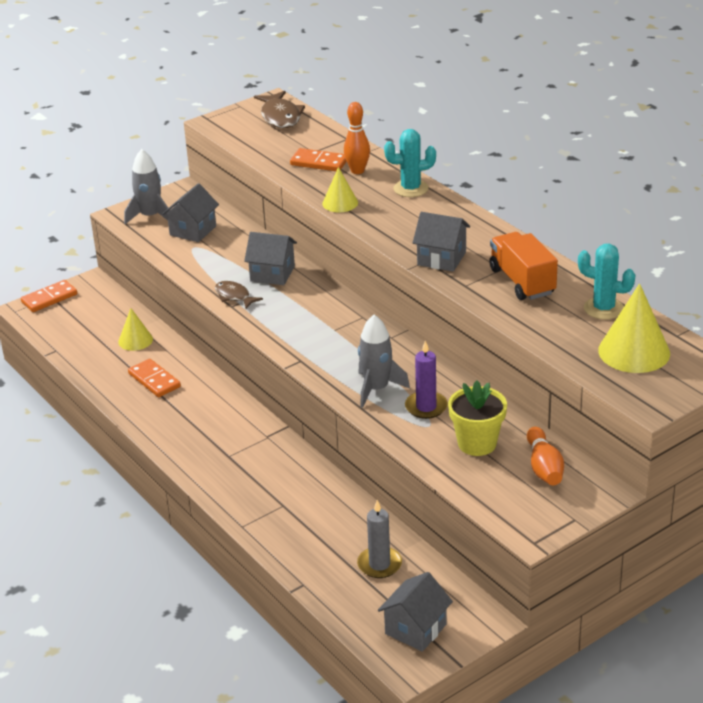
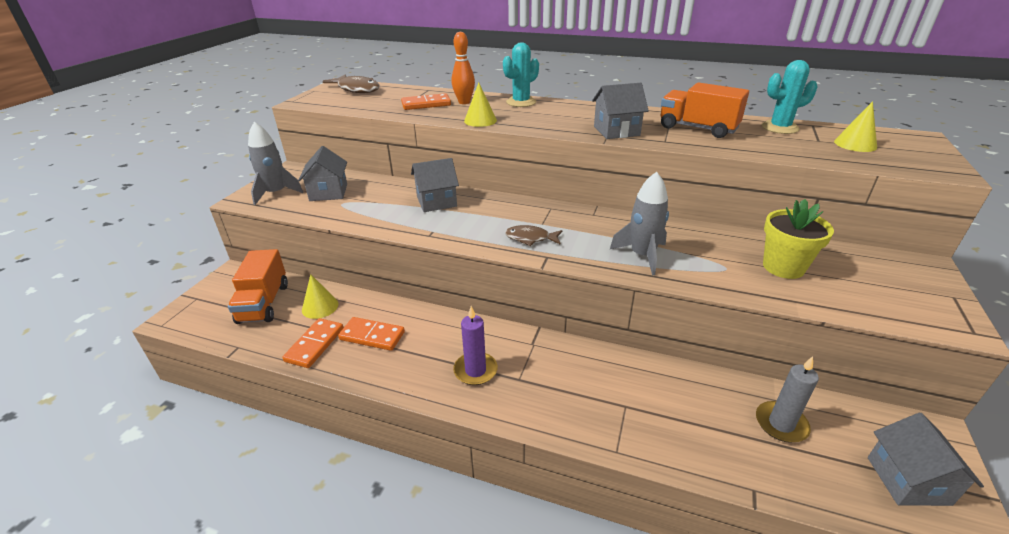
camera: 35 degrees left, 0 degrees up
orange domino [21,280,77,312] -> orange domino moved to [282,318,344,368]
brown fish [215,281,263,309] -> brown fish moved to [505,225,562,246]
purple candle [405,341,448,419] -> purple candle moved to [453,306,498,385]
orange bowling pin [527,427,564,485] -> none
yellow cone [598,283,670,373] -> yellow cone [834,101,877,152], size x0.59
none -> orange truck [228,249,288,324]

